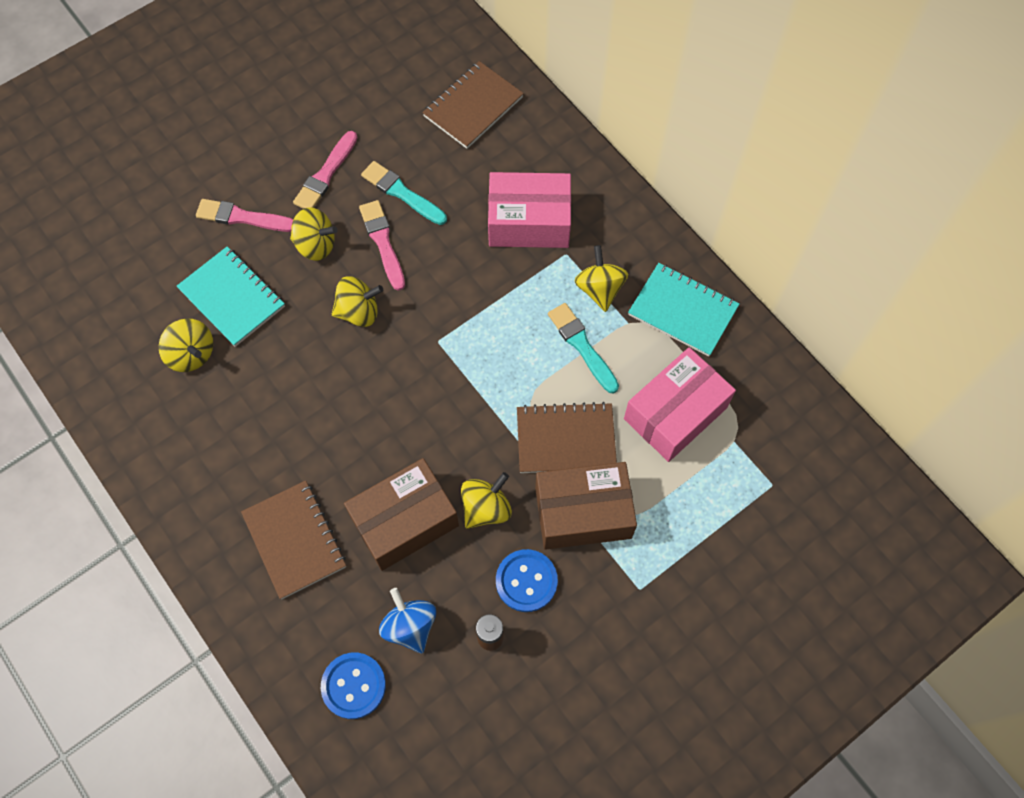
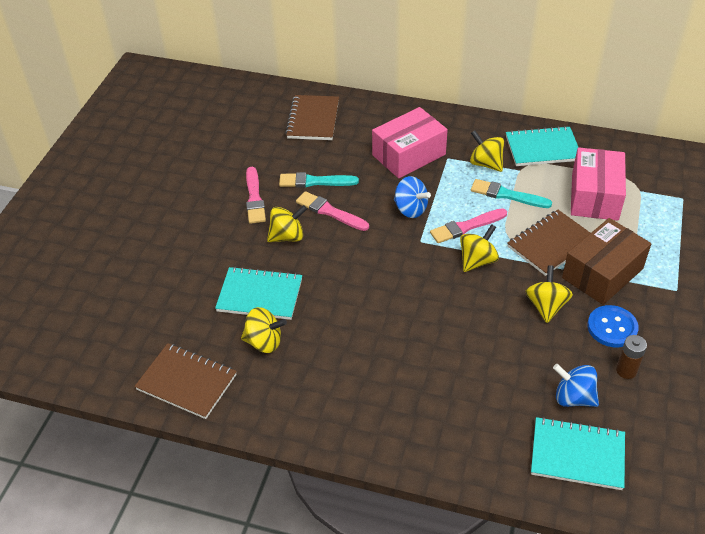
camera: 35 degrees left, 20 degrees down
pink brush [196,199,294,232] -> pink brush moved to [430,208,507,243]
brown notebook [241,481,346,599] -> brown notebook moved to [134,343,237,419]
blue button [321,652,386,719] -> turquoise notebook [531,417,625,490]
yellow spinning top [332,276,383,327] -> yellow spinning top moved to [460,224,499,272]
brown box [344,458,459,571] -> none
none -> blue spinning top [394,176,431,218]

